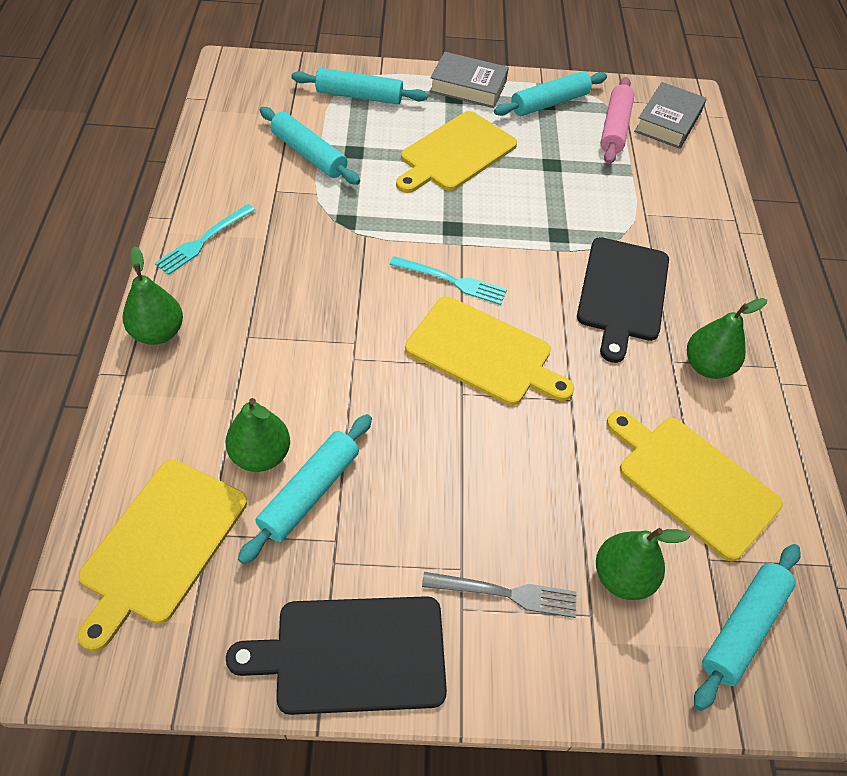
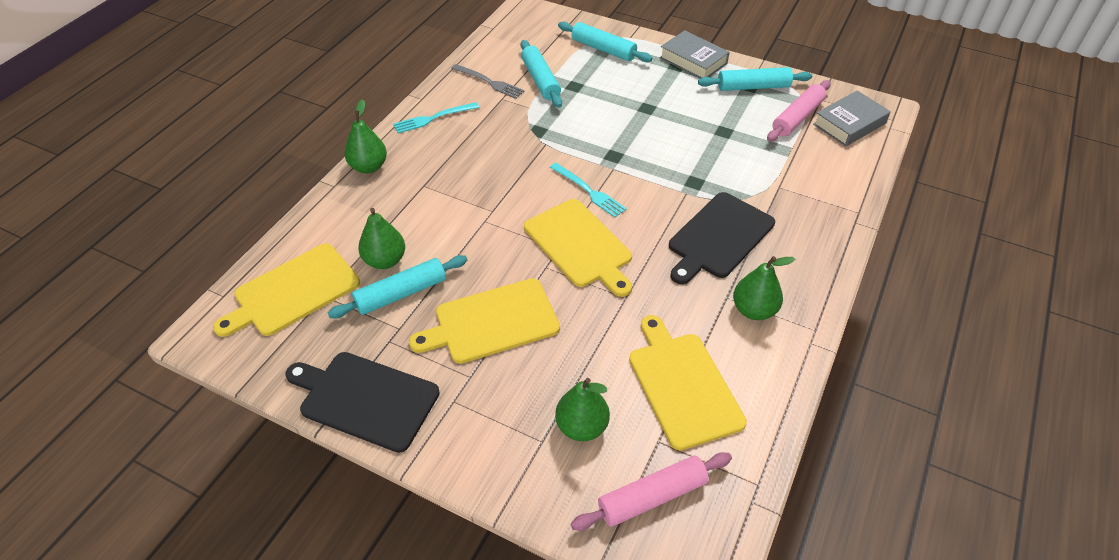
camera: 30 degrees right, 5 degrees down
yellow cutting board [396,111,517,193] -> yellow cutting board moved to [409,278,560,364]
grey fork [422,572,577,618] -> grey fork moved to [451,64,524,99]
turquoise rolling pin [694,544,800,711] -> pink rolling pin [571,452,732,531]

